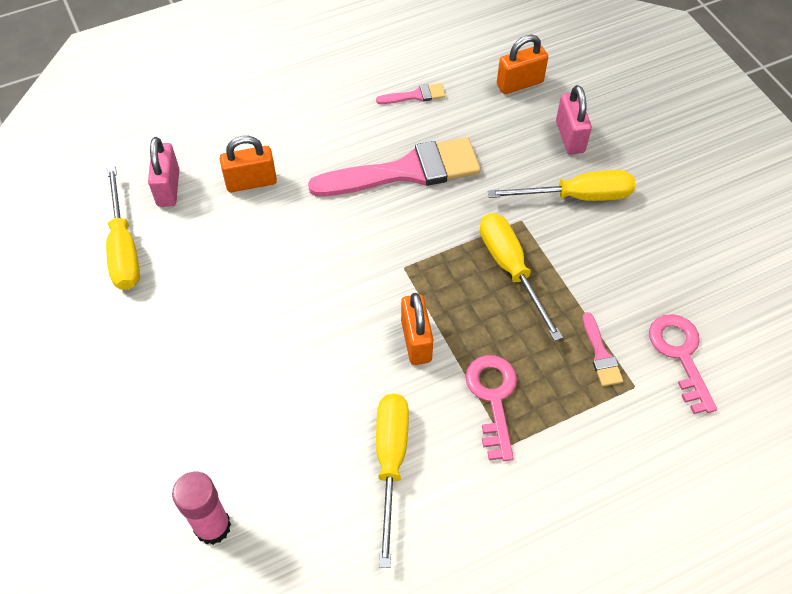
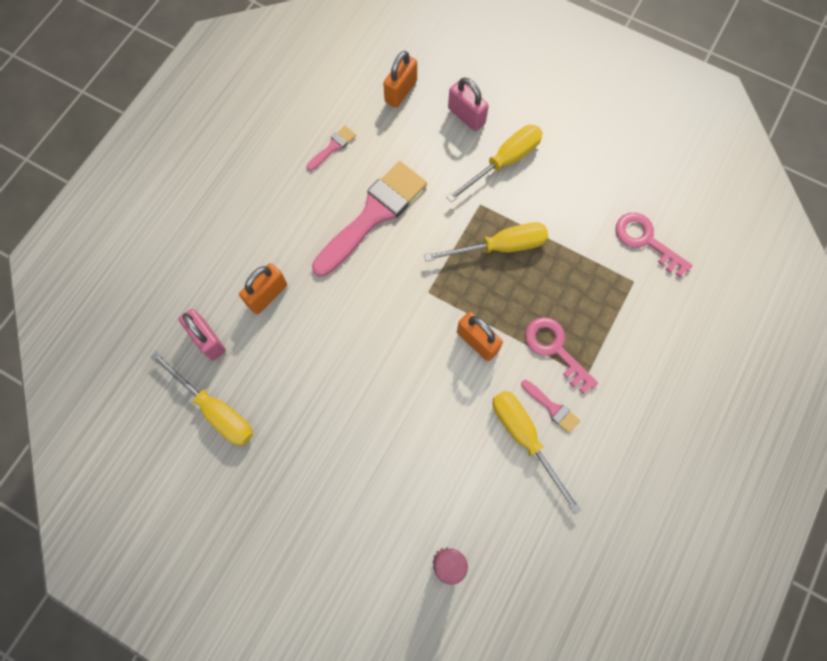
camera: 35 degrees left, 15 degrees up
yellow screwdriver [480,213,563,341] -> yellow screwdriver turned 135 degrees clockwise [424,222,548,261]
pink brush [582,312,623,386] -> pink brush moved to [521,380,580,433]

